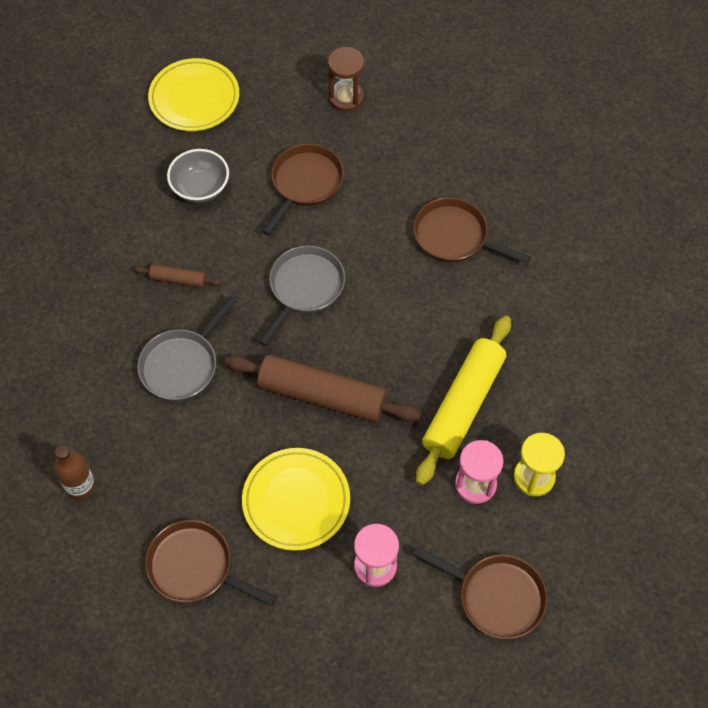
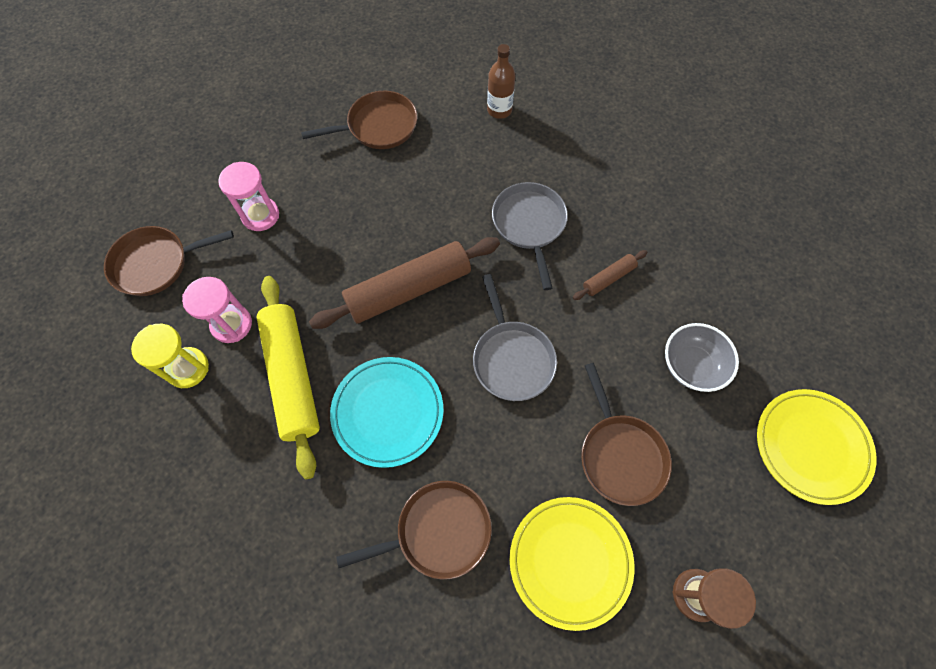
camera: 135 degrees right, 5 degrees up
yellow plate [242,448,350,551] -> yellow plate moved to [510,497,634,631]
none -> turquoise plate [330,357,444,468]

